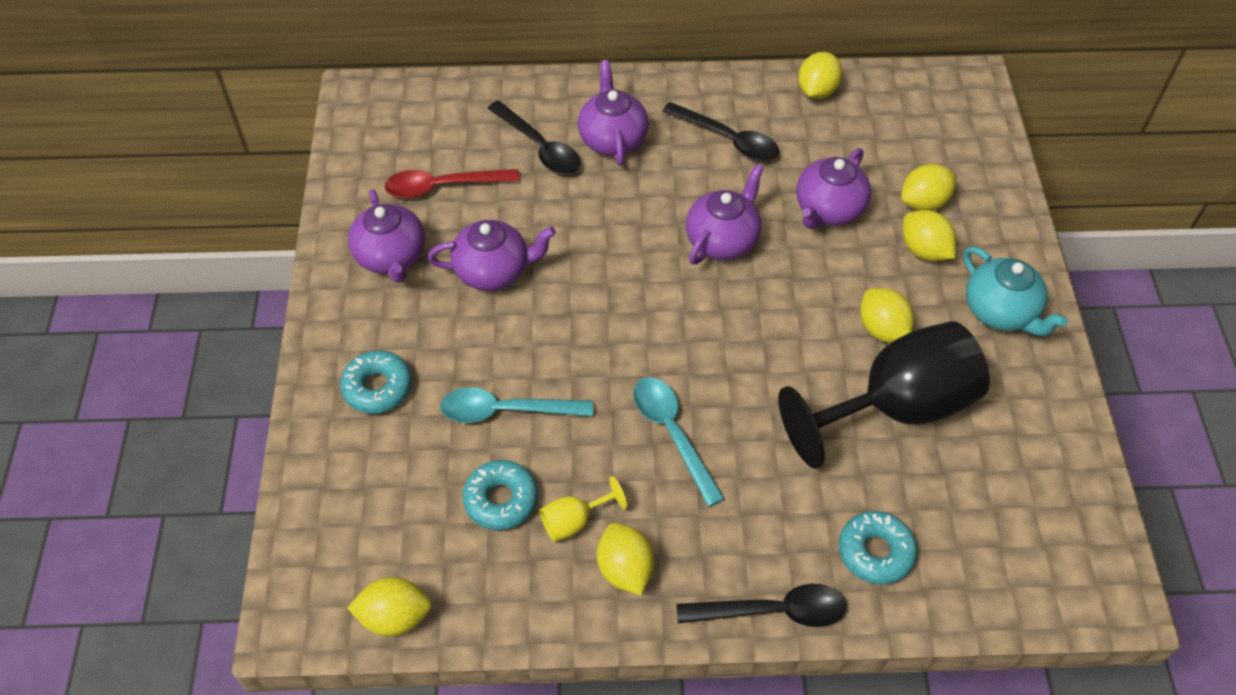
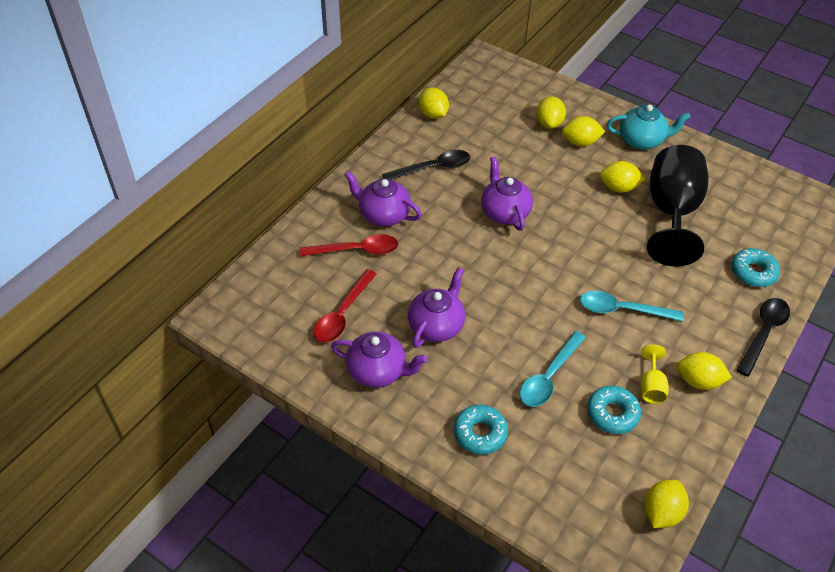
camera: 55 degrees left, 5 degrees down
black spoon [488,101,580,174] -> red spoon [299,234,398,257]
purple teapot [796,148,871,229] -> none

